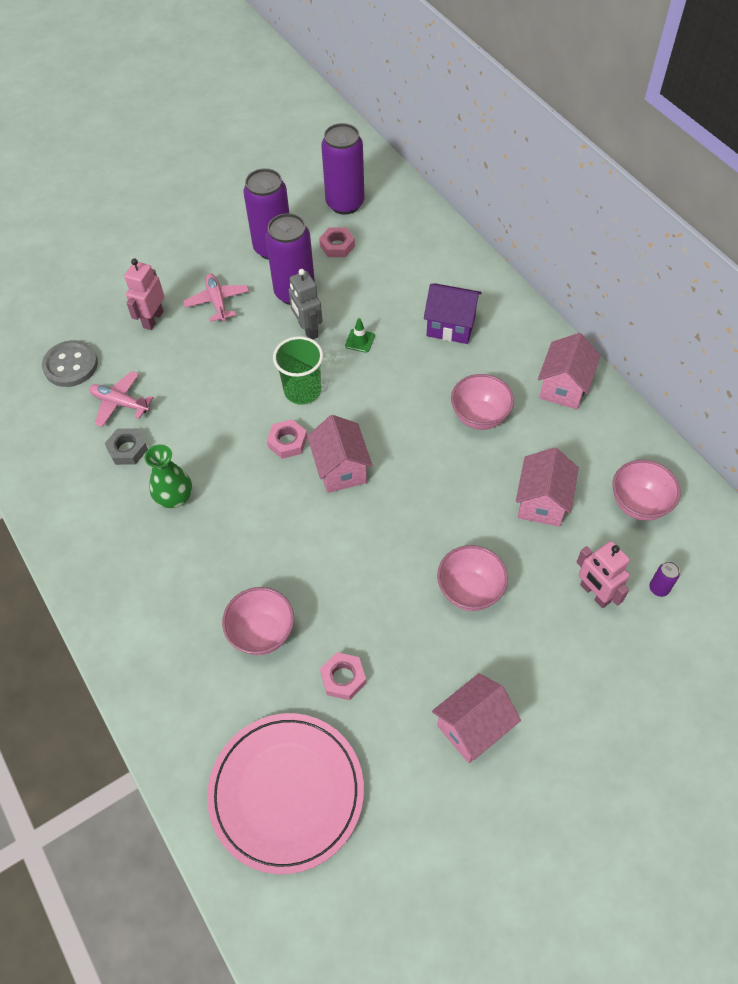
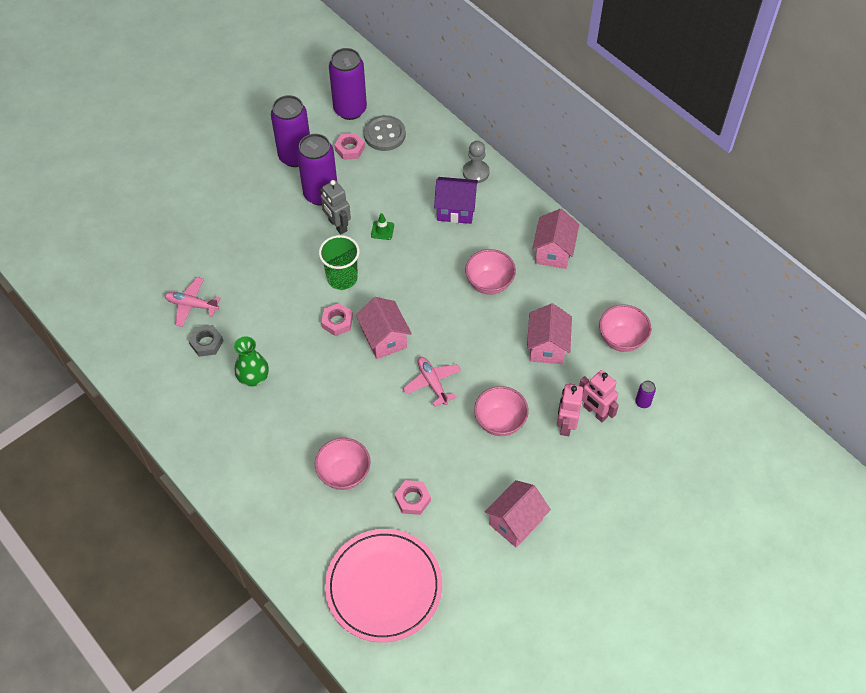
camera: 10 degrees left, 0 degrees up
grey button [42,340,98,387] -> grey button moved to [364,115,406,151]
pink robot [124,258,164,330] -> pink robot moved to [557,383,583,436]
pink plane [183,273,249,322] -> pink plane moved to [403,357,461,407]
none -> grey pawn [463,141,490,183]

